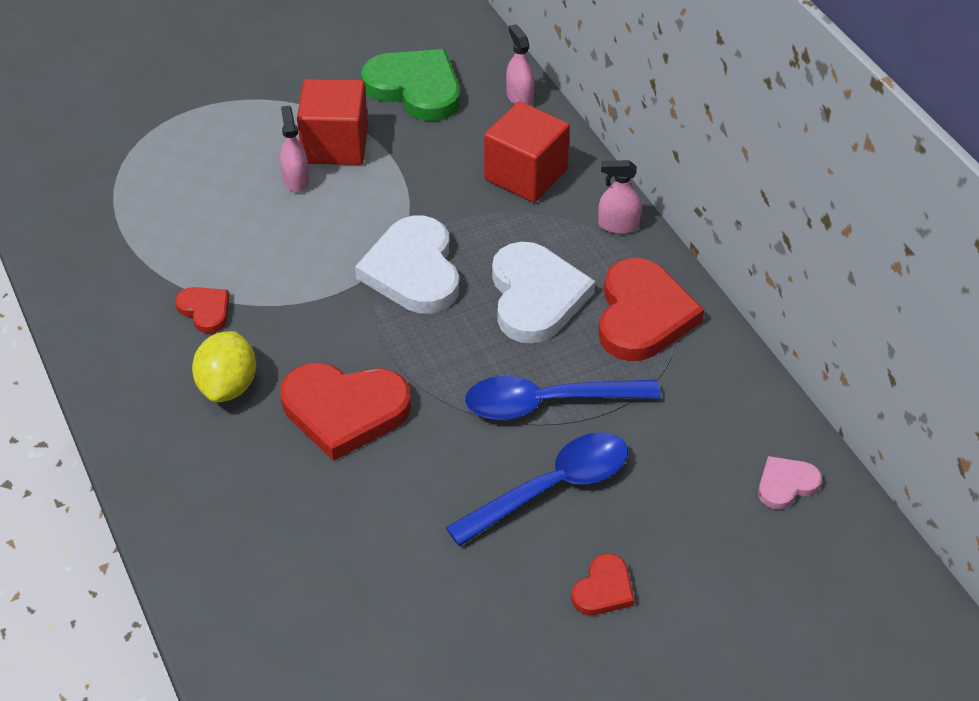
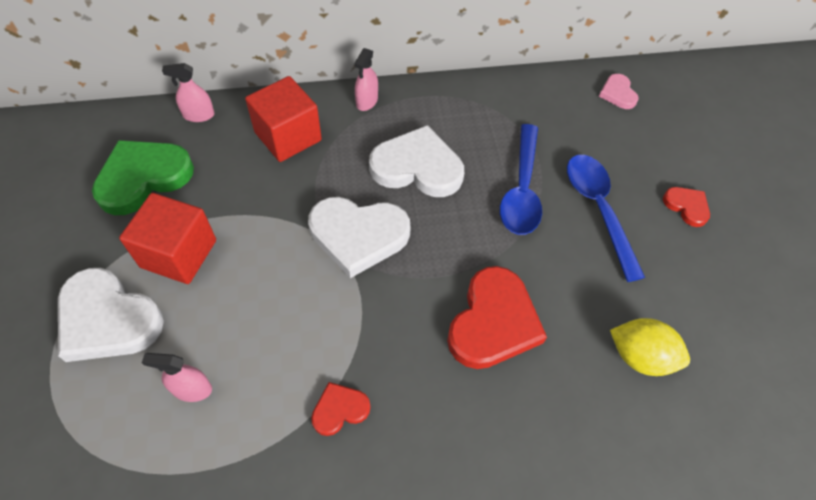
camera: 75 degrees left, 10 degrees up
yellow lemon [192,331,256,402] -> yellow lemon moved to [610,318,690,376]
pink spray bottle [280,106,309,193] -> pink spray bottle moved to [142,353,212,402]
red heart [598,258,705,361] -> none
none -> white heart [58,268,164,362]

